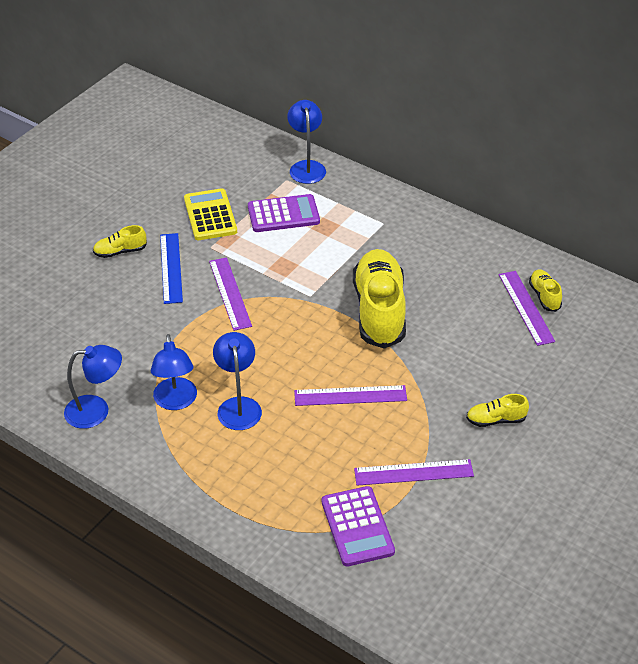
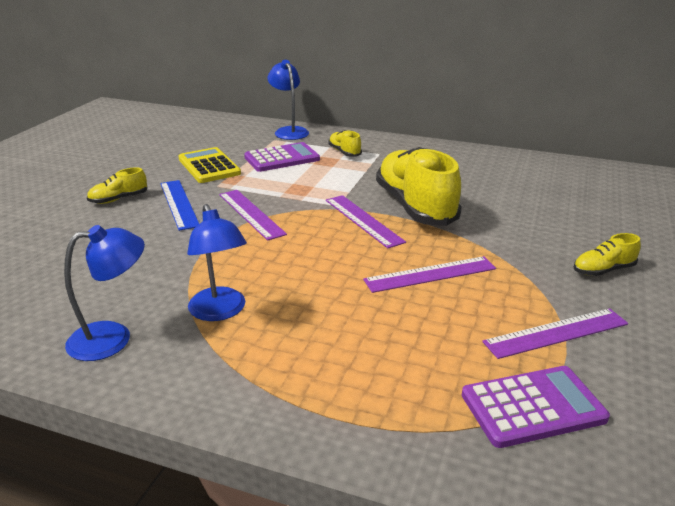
camera: 15 degrees left, 15 degrees down
blue lamp [213,332,262,430] -> none
purple calculator [322,486,395,567] -> purple calculator turned 75 degrees counterclockwise [462,366,610,448]
purple ruler [499,271,555,346] -> purple ruler moved to [326,195,406,248]
yellow shoe [529,270,562,312] -> yellow shoe moved to [328,130,362,157]

